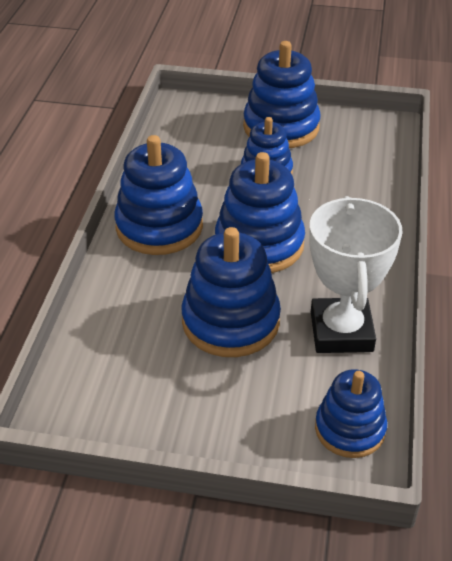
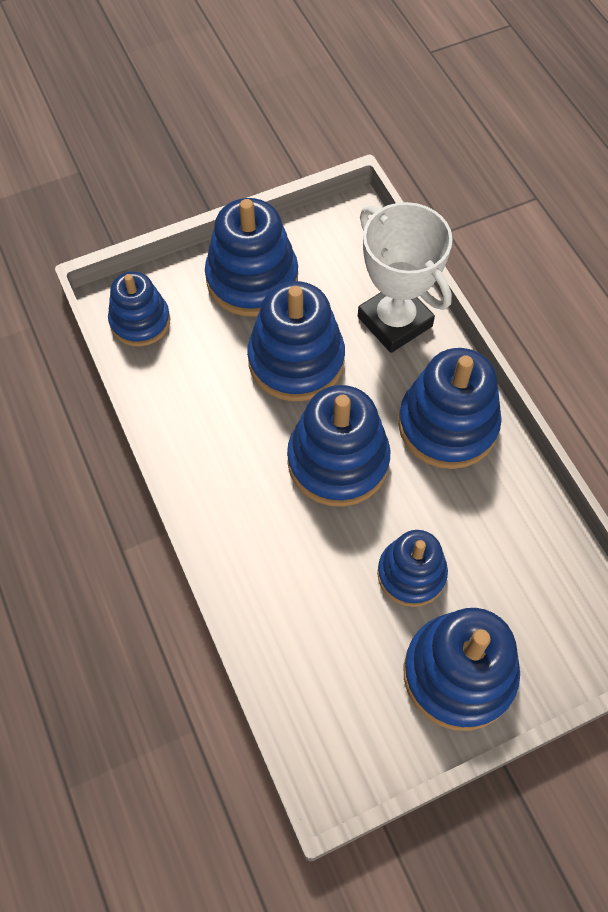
camera: 145 degrees right, 20 degrees up
white trophy [309,196,403,353] -> white trophy moved to [358,202,453,353]
none -> blue stacking toy [205,198,298,316]

